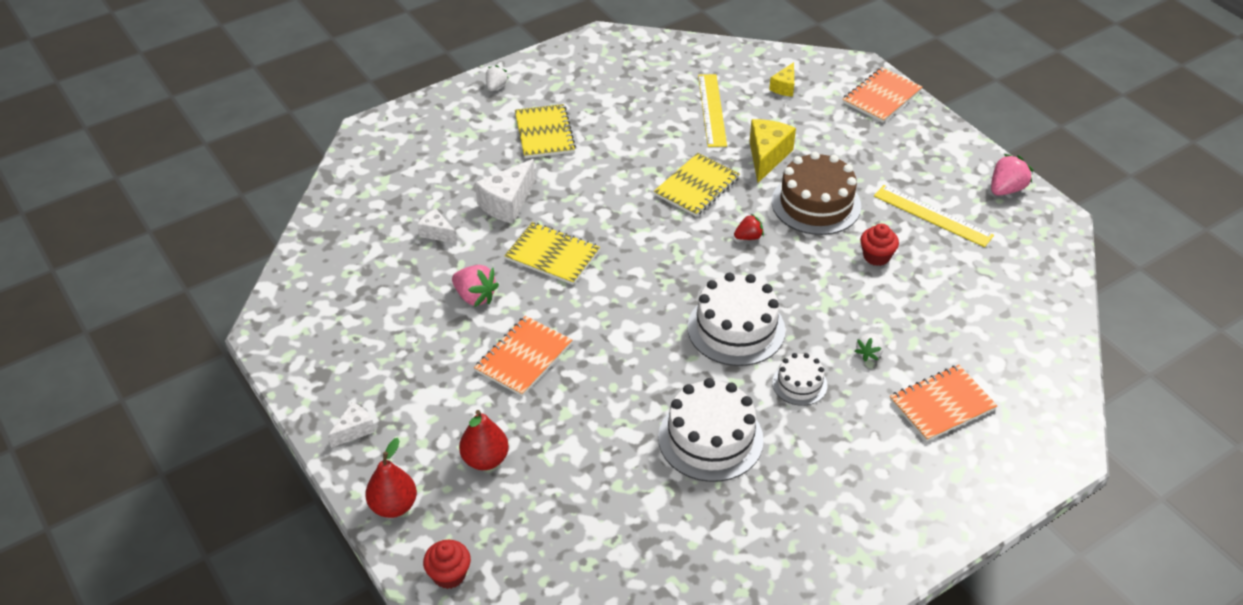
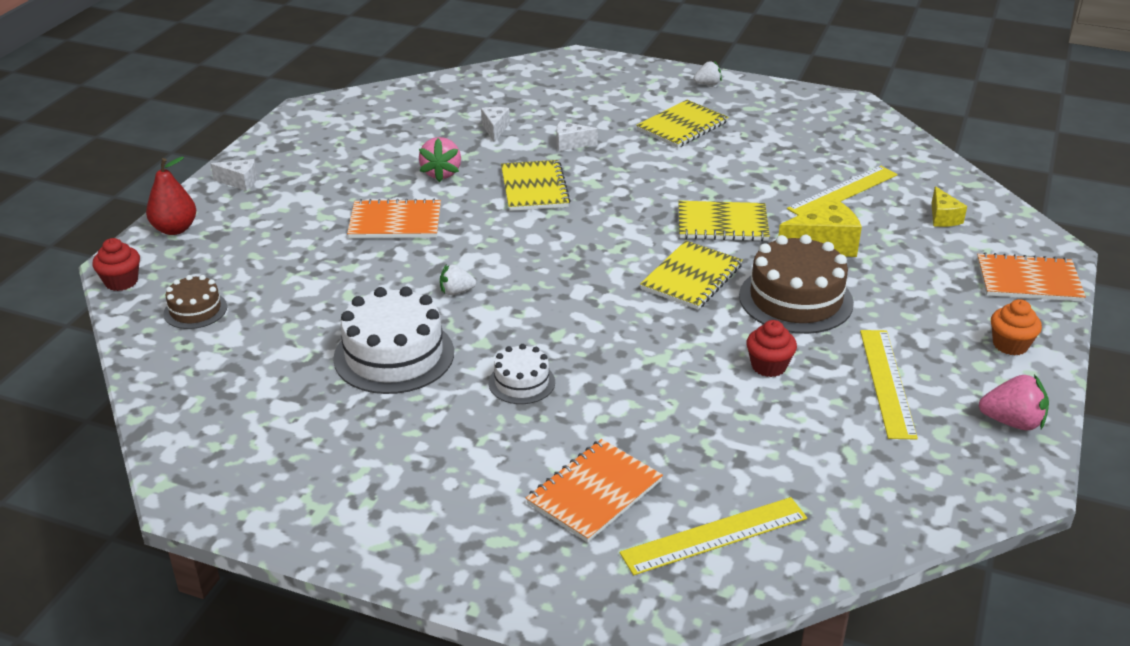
camera: 55 degrees right, 10 degrees down
red pear [459,410,509,470] -> none
white cheese [475,159,535,224] -> white cheese [557,121,598,151], size x0.58
white cake [687,273,785,366] -> none
red strawberry [734,214,764,240] -> yellow notebook [640,241,743,310]
yellow cheese [769,62,794,97] -> yellow cheese turned 90 degrees counterclockwise [932,186,967,227]
white strawberry [855,333,883,361] -> white strawberry moved to [440,264,476,295]
orange notebook [890,365,998,442] -> orange notebook turned 75 degrees counterclockwise [526,439,663,542]
none -> brown cake [163,275,227,329]
none -> yellow ruler [620,497,807,575]
none -> orange cupcake [991,299,1042,355]

